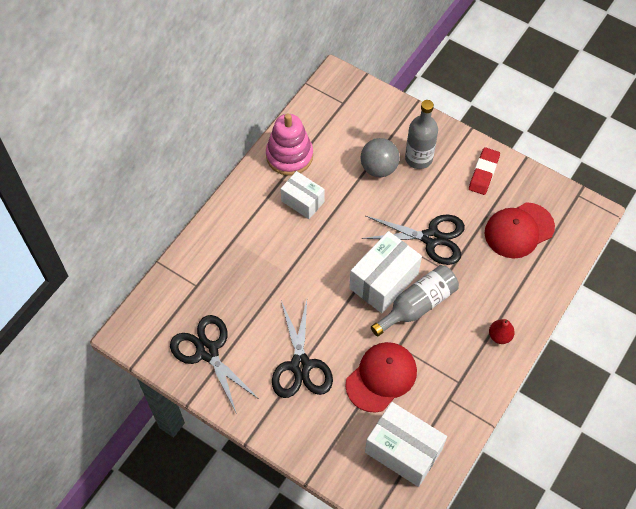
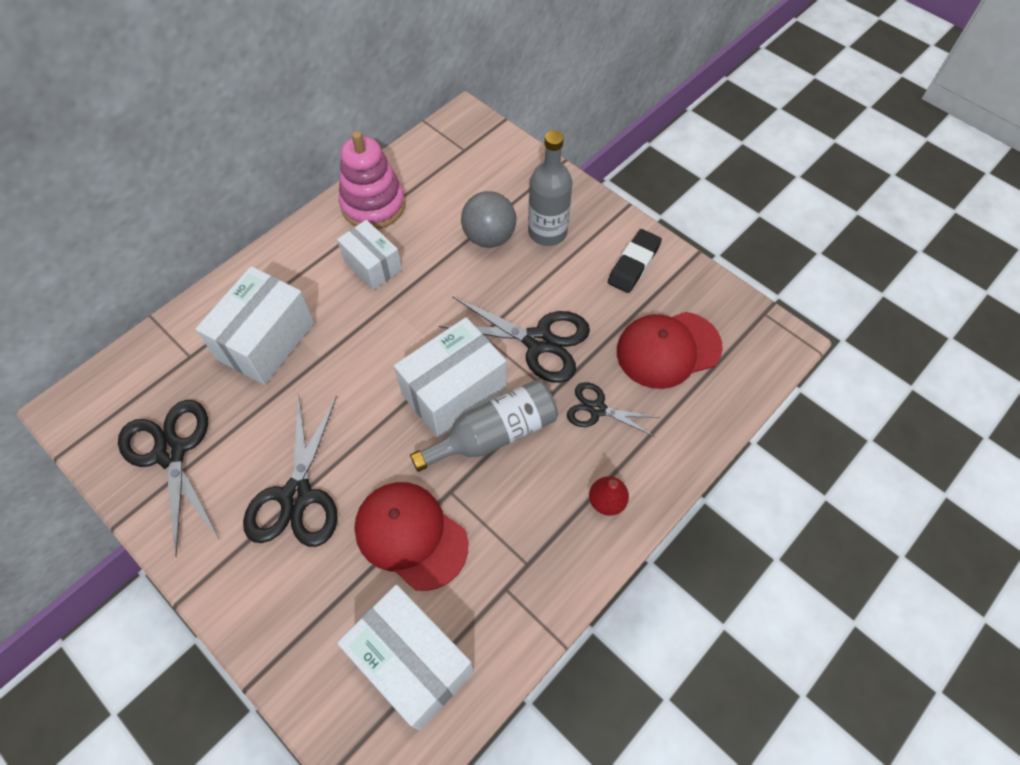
camera: 10 degrees right, 0 degrees up
red cap [345,342,417,413] -> red cap turned 105 degrees counterclockwise [354,482,468,591]
red eraser [469,147,500,195] -> black eraser [608,229,662,293]
none -> white box [195,266,315,385]
none -> black scissors [567,382,660,437]

